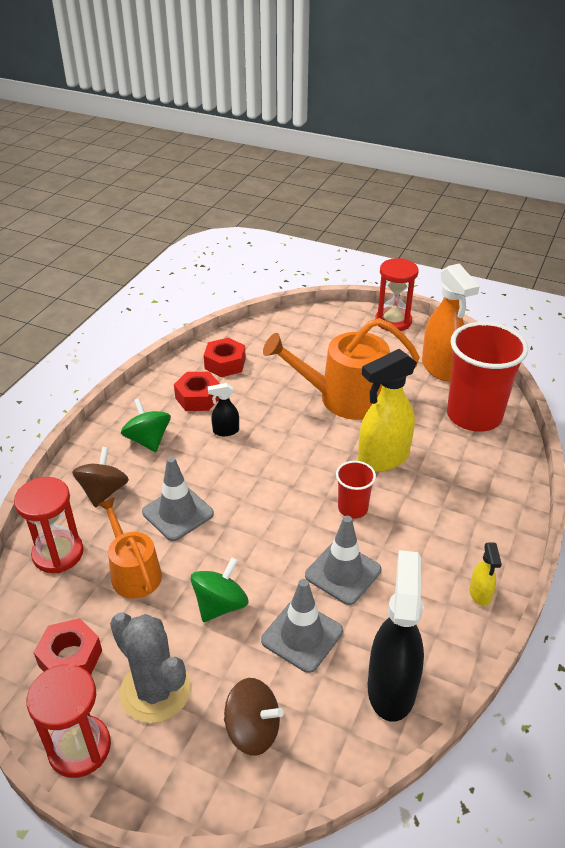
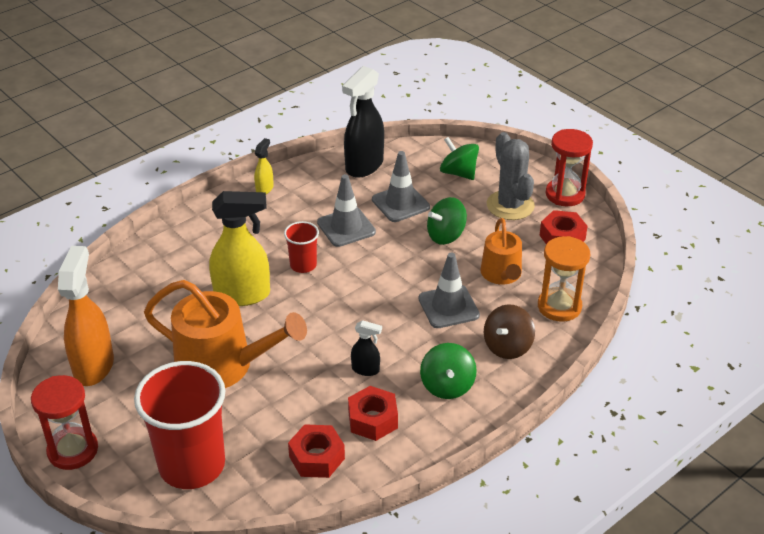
camera: 155 degrees left, 0 degrees up
red hourglass [14,477,84,573] -> orange hourglass [538,236,590,322]
brown spinning top [224,678,284,756] -> green spinning top [440,137,479,180]
red cup [447,322,528,432] -> red cup moved to [134,361,226,489]

